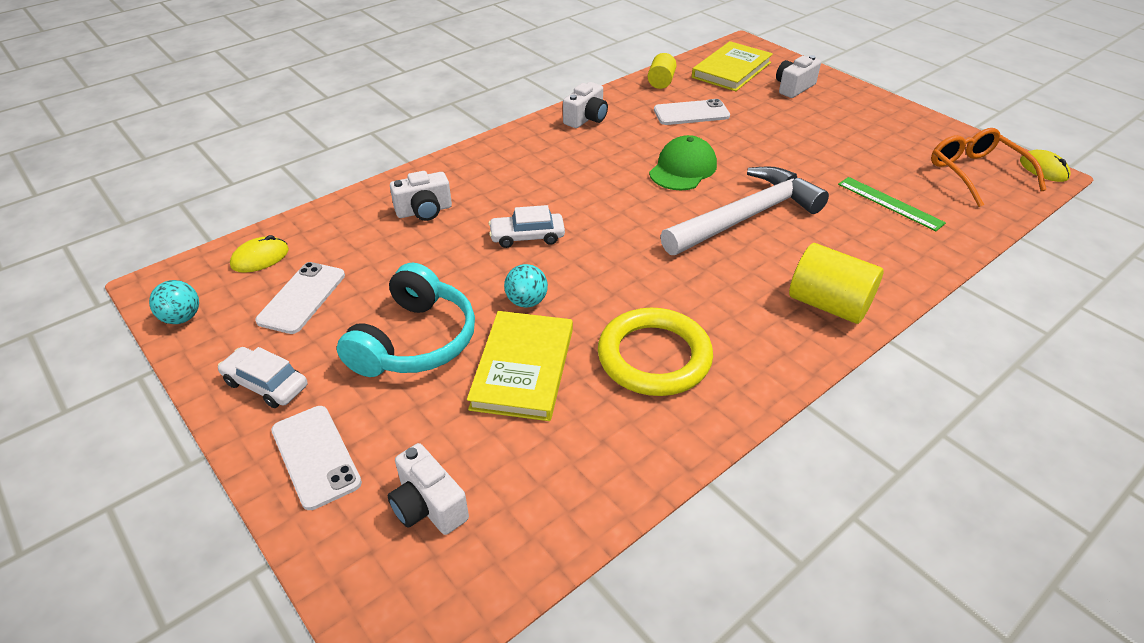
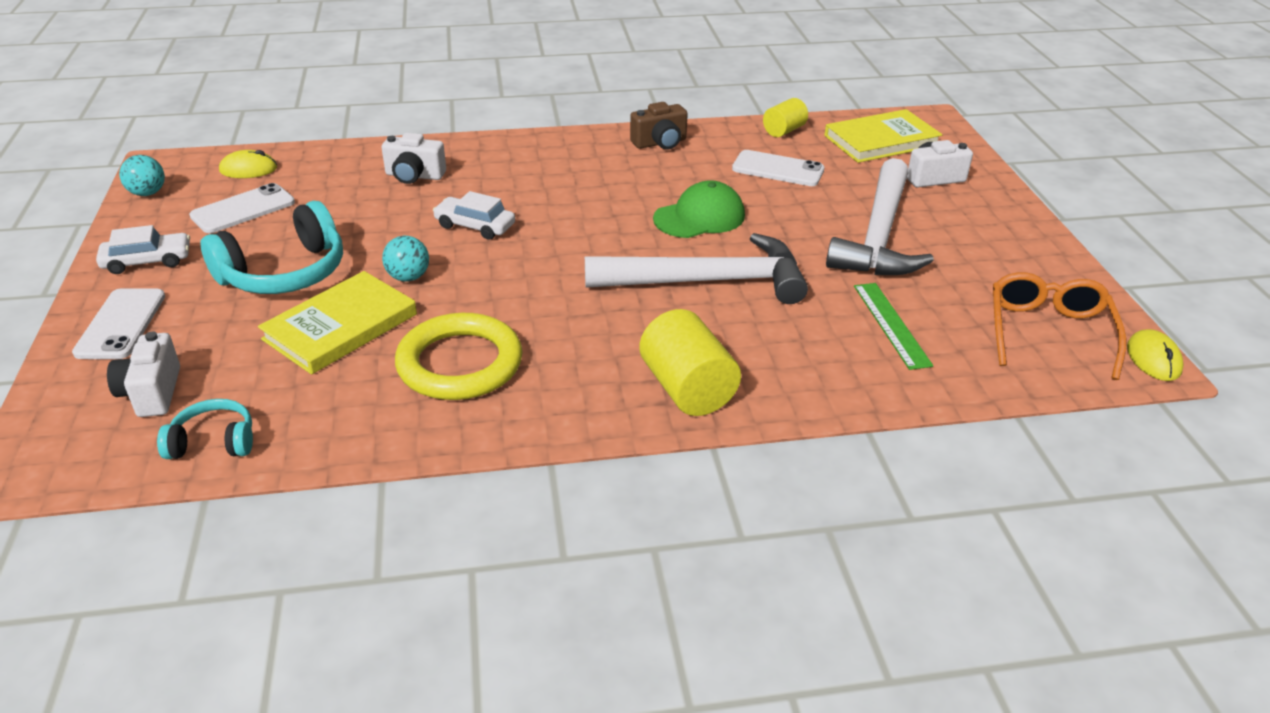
camera: 30 degrees right, 5 degrees down
white car [218,347,307,408] -> white car turned 105 degrees clockwise [96,225,190,274]
white camera [563,82,608,128] -> brown camera [630,102,688,150]
none -> turquoise headphones [157,399,253,459]
none -> white hammer [826,158,934,275]

